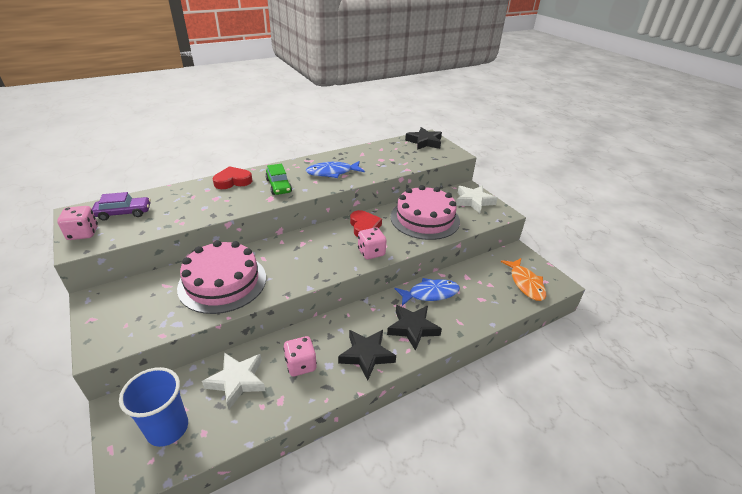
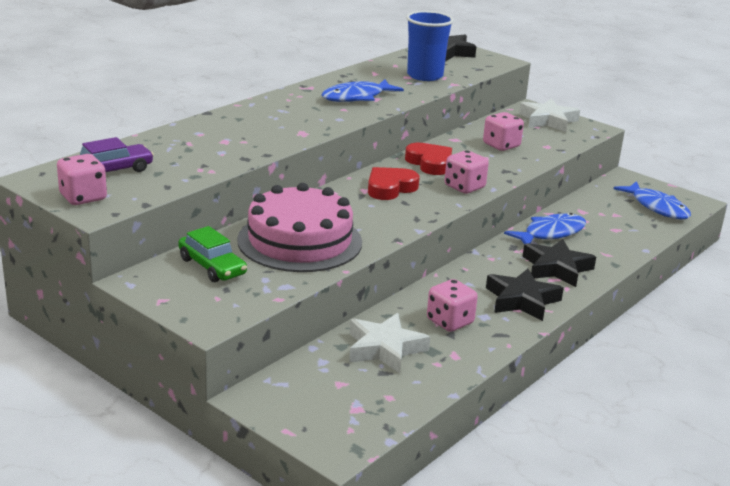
camera: 20 degrees left, 10 degrees down
blue cup [119,367,188,447] -> blue cup moved to [406,11,454,81]
red heart [213,166,252,189] -> red heart moved to [368,167,420,200]
green car [265,164,292,195] -> green car moved to [178,226,247,282]
pink cake [391,185,460,240] -> pink dice [483,112,524,151]
orange fish [501,258,546,301] -> blue fish [614,181,691,219]

